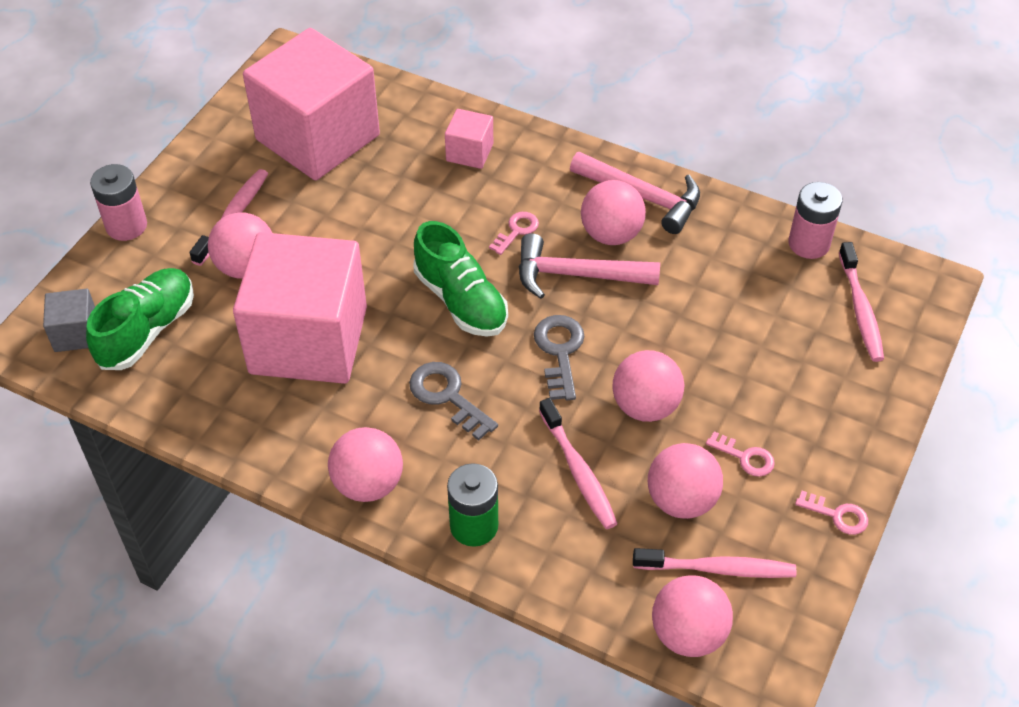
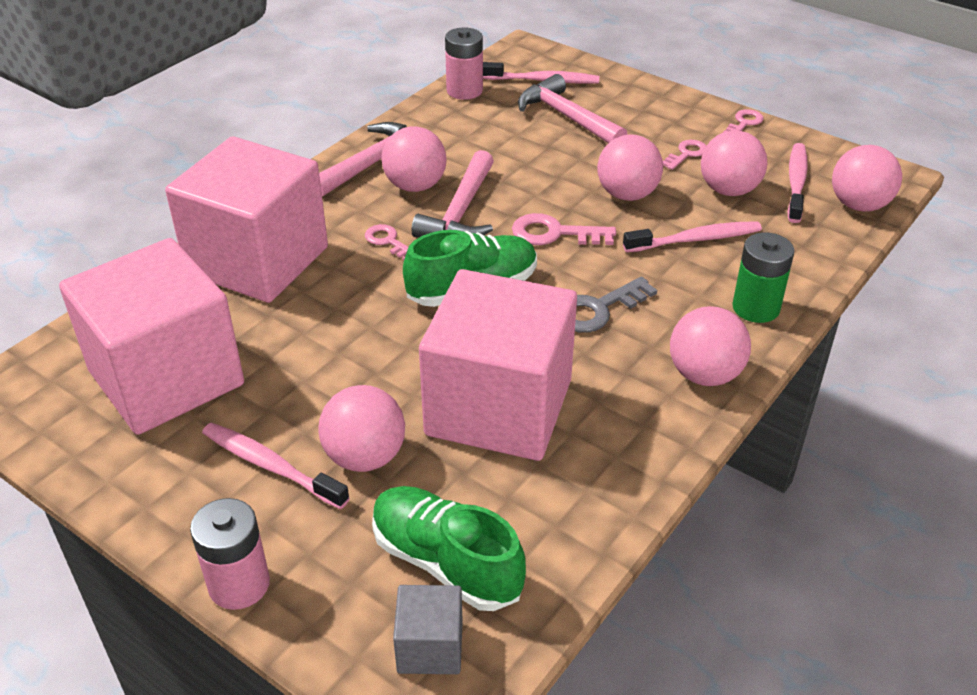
camera: 80 degrees left, 10 degrees down
pink cube [445,109,493,169] -> pink cube [165,136,328,303], size x2.37
grey key [534,315,584,400] -> pink key [512,213,616,245]
none -> pink hammer [518,74,628,143]

